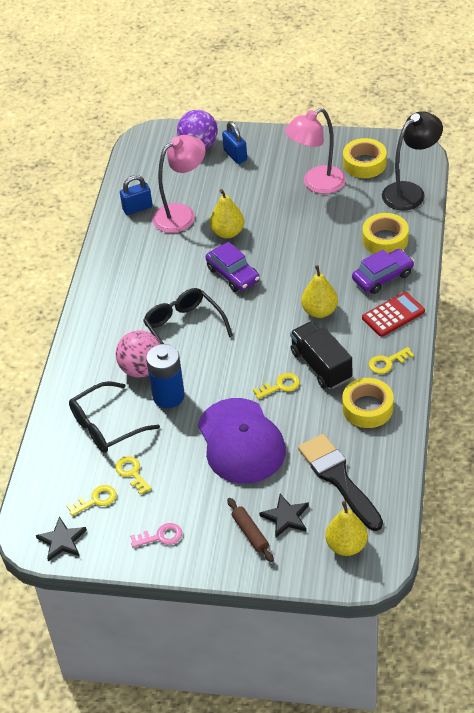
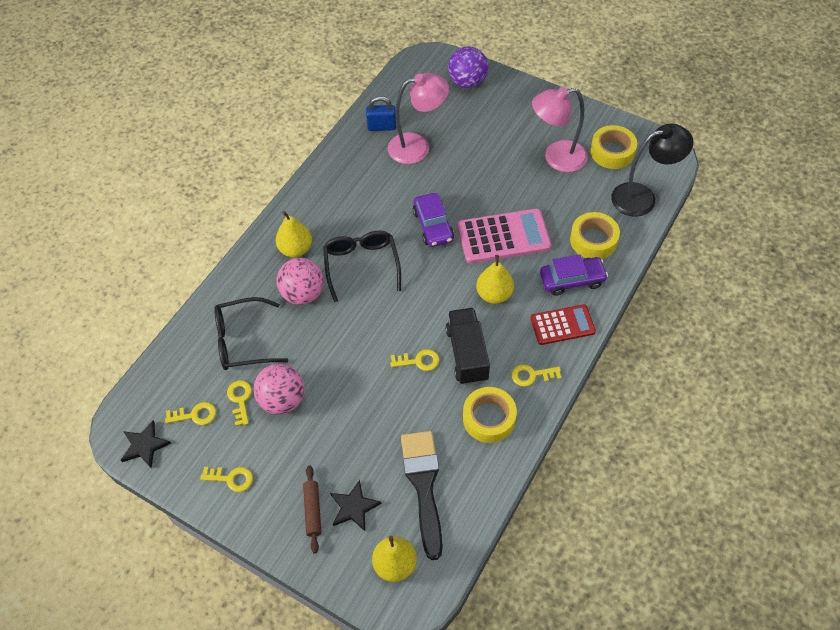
camera: 20 degrees right, 10 degrees up
pink key [130,523,182,547] -> yellow key [200,467,253,492]
blue battery [146,344,185,408] -> none
purple cap [198,398,286,484] -> none
yellow pear [210,189,244,238] -> yellow pear moved to [276,211,312,257]
blue padlock [222,121,247,164] -> none
none -> pink ball [253,364,304,415]
none -> pink calculator [458,208,551,263]

